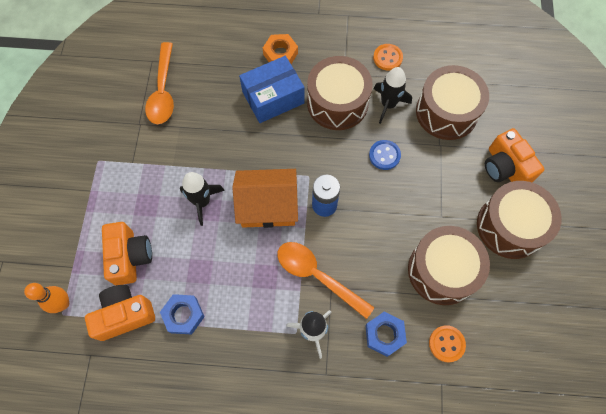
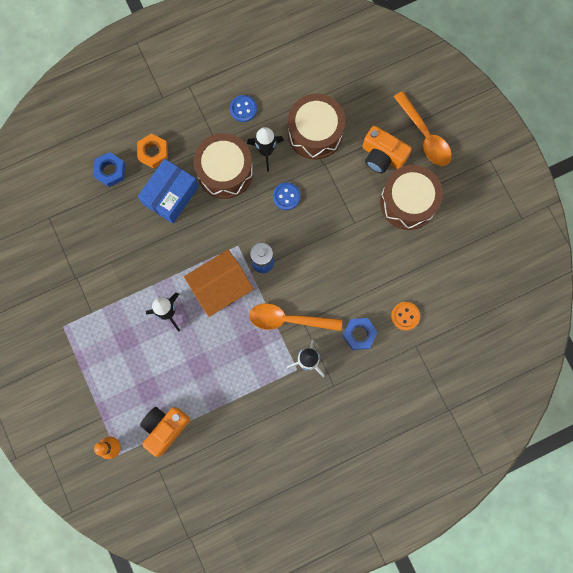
camera: 30 degrees left, 10 degrees up
orange camera [102,222,152,285] -> none
orange spoon [145,42,174,124] -> orange spoon moved to [394,91,452,166]
blue nut [160,294,205,335] -> blue nut moved to [93,152,126,187]
orange button [373,44,403,71] -> blue button [230,95,257,122]
brown drum [408,226,490,305] -> none

